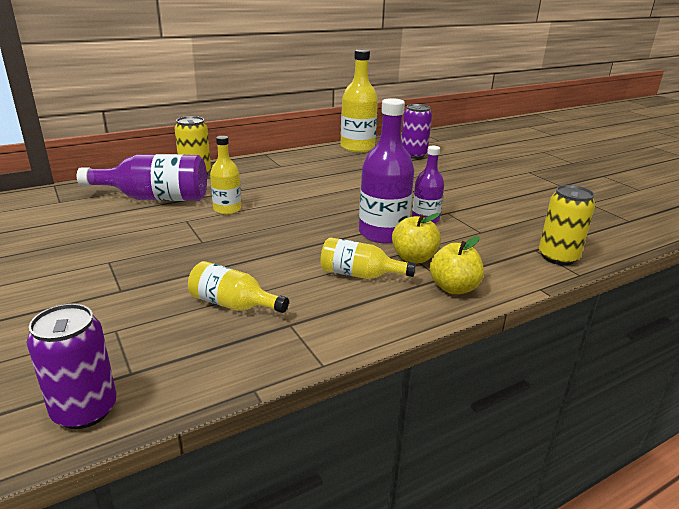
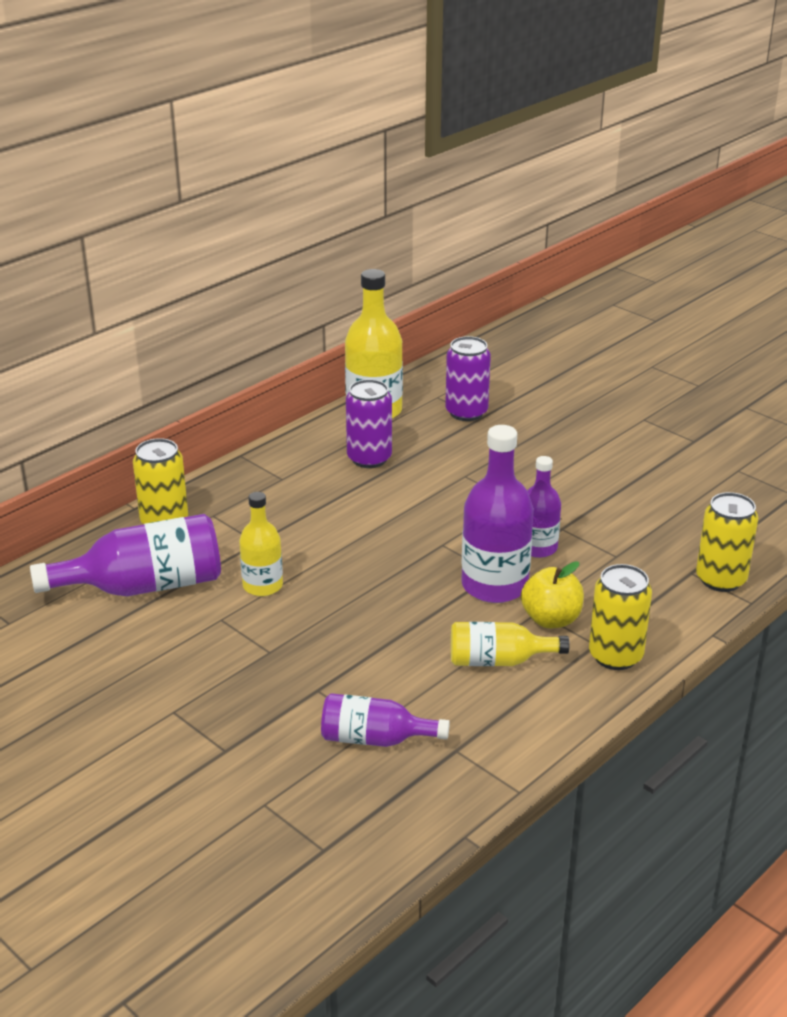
camera: 15 degrees left, 5 degrees up
purple can [27,304,117,429] -> purple can moved to [346,379,392,468]
yellow bottle [188,261,289,313] -> purple bottle [321,693,450,747]
yellow apple [429,236,484,294] -> yellow can [589,564,652,670]

